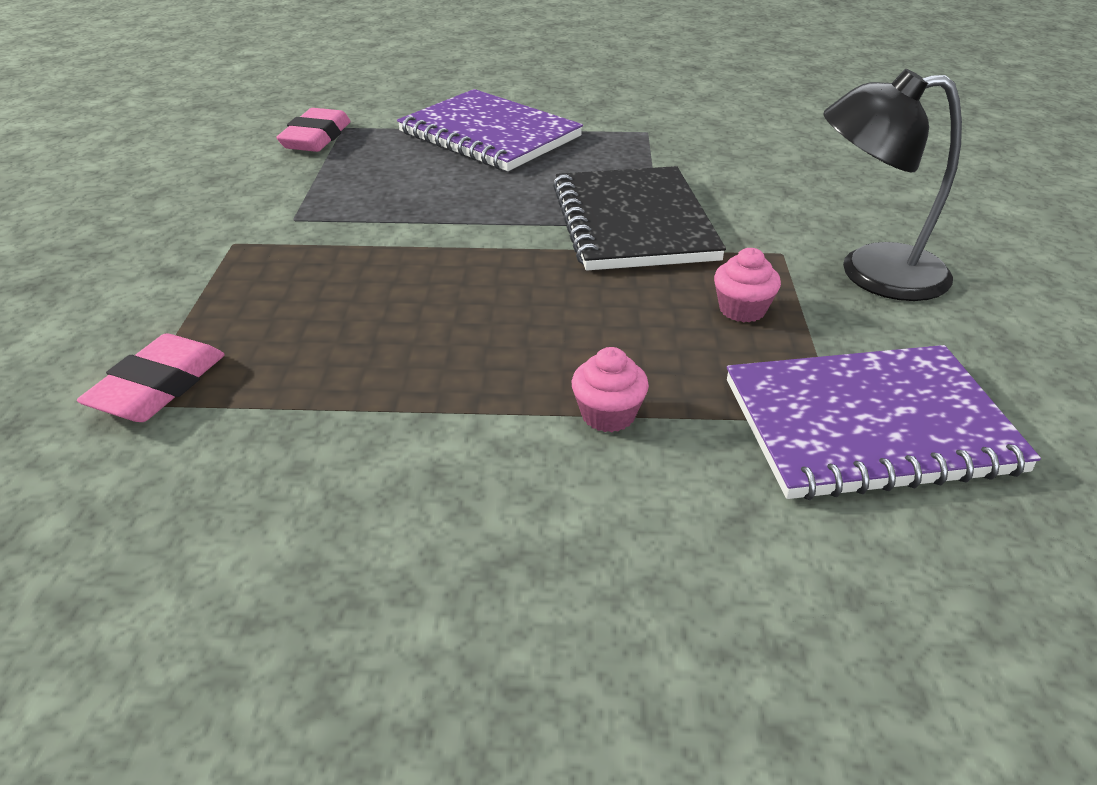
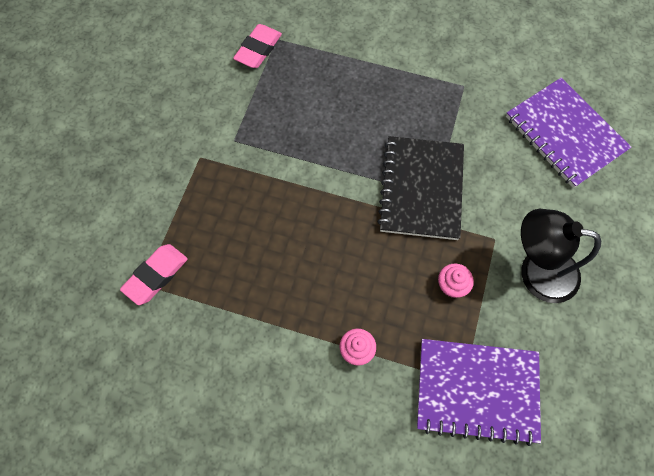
camera: 15 degrees right, 30 degrees up
purple notebook [397,89,583,171] -> purple notebook moved to [506,78,631,188]

